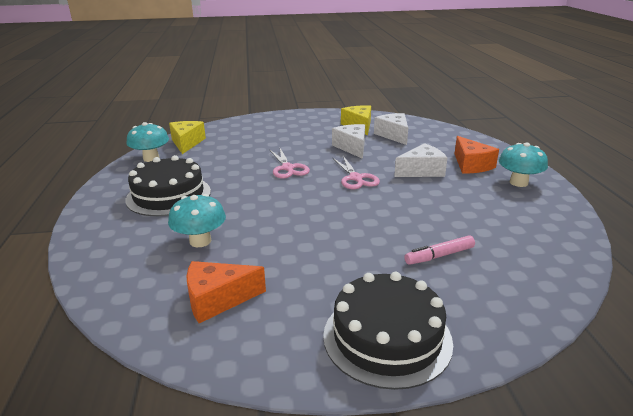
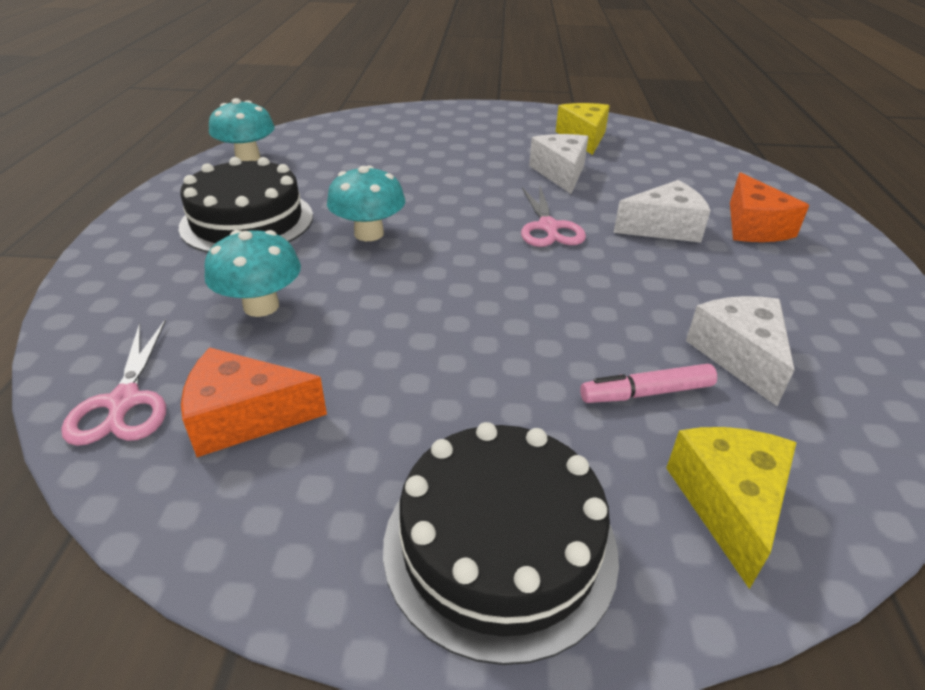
camera: 10 degrees right, 10 degrees up
yellow cheese [169,121,206,154] -> yellow cheese moved to [666,427,797,589]
pink scissors [269,148,310,179] -> pink scissors moved to [61,319,166,446]
white cheese [374,113,408,145] -> white cheese moved to [686,296,795,406]
turquoise mushroom [499,142,548,187] -> turquoise mushroom moved to [327,165,405,241]

